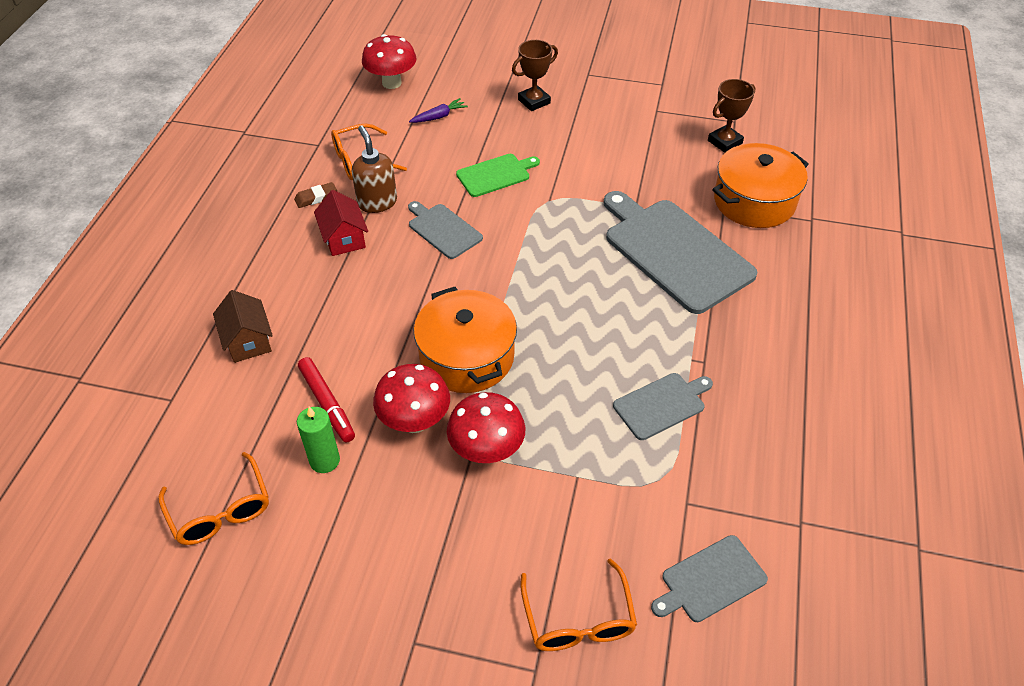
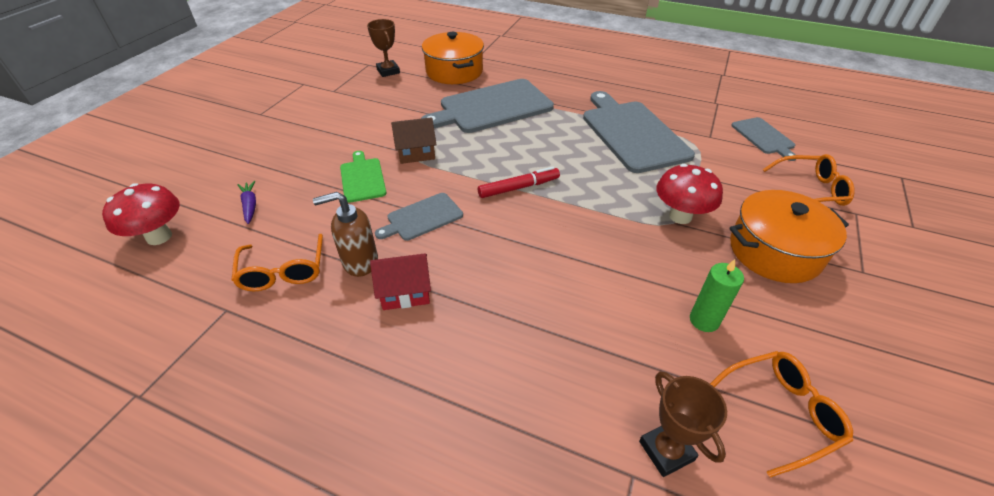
camera: 80 degrees left, 5 degrees down
brown house [213,290,273,363] -> brown house moved to [391,117,437,164]
brown eraser [294,182,337,208] -> none
red marker [298,357,355,442] -> red marker moved to [478,167,560,198]
red mushroom [373,364,450,433] -> none
orange pot [414,287,517,393] -> orange pot moved to [729,190,849,283]
brown trophy [512,40,558,111] -> brown trophy moved to [639,371,727,477]
grey cutting board [613,373,713,440] -> grey cutting board [583,91,695,173], size x1.95

